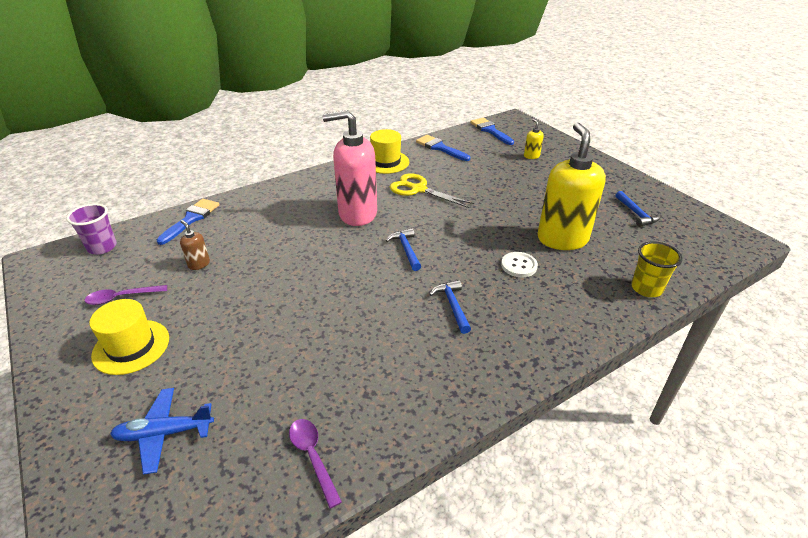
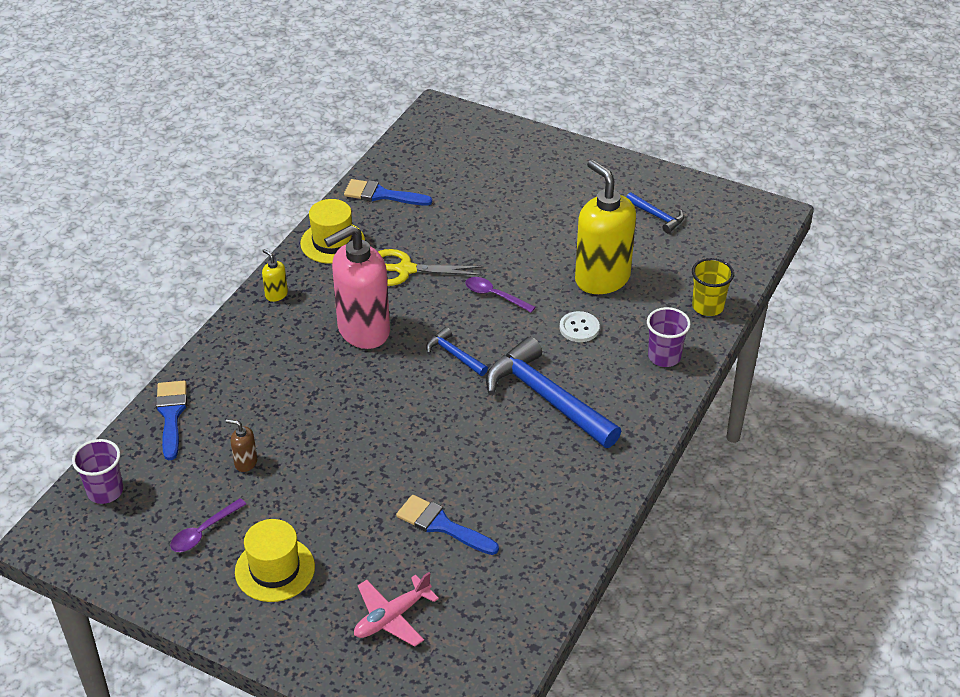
camera: 30 degrees left, 5 degrees up
blue plane [110,388,214,475] -> pink plane [354,572,439,647]
purple spoon [289,419,342,509] -> purple spoon moved to [465,277,536,313]
blue hammer [429,280,471,334] -> blue hammer [486,337,621,448], size x2.11
blue brush [470,118,514,145] -> blue brush moved to [396,495,499,555]
yellow soap dispenser [524,119,544,159] -> yellow soap dispenser moved to [262,249,288,302]
none -> purple cup [647,307,691,367]

